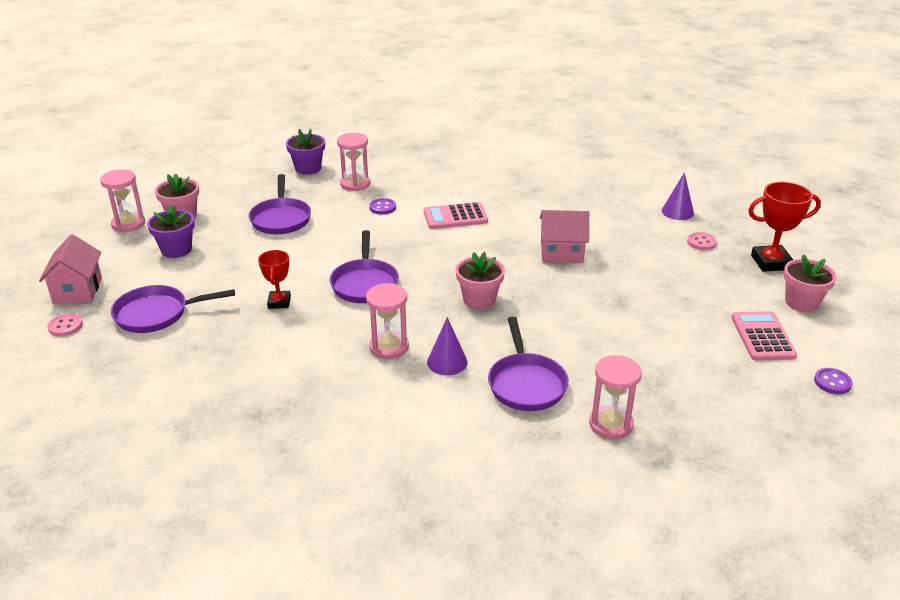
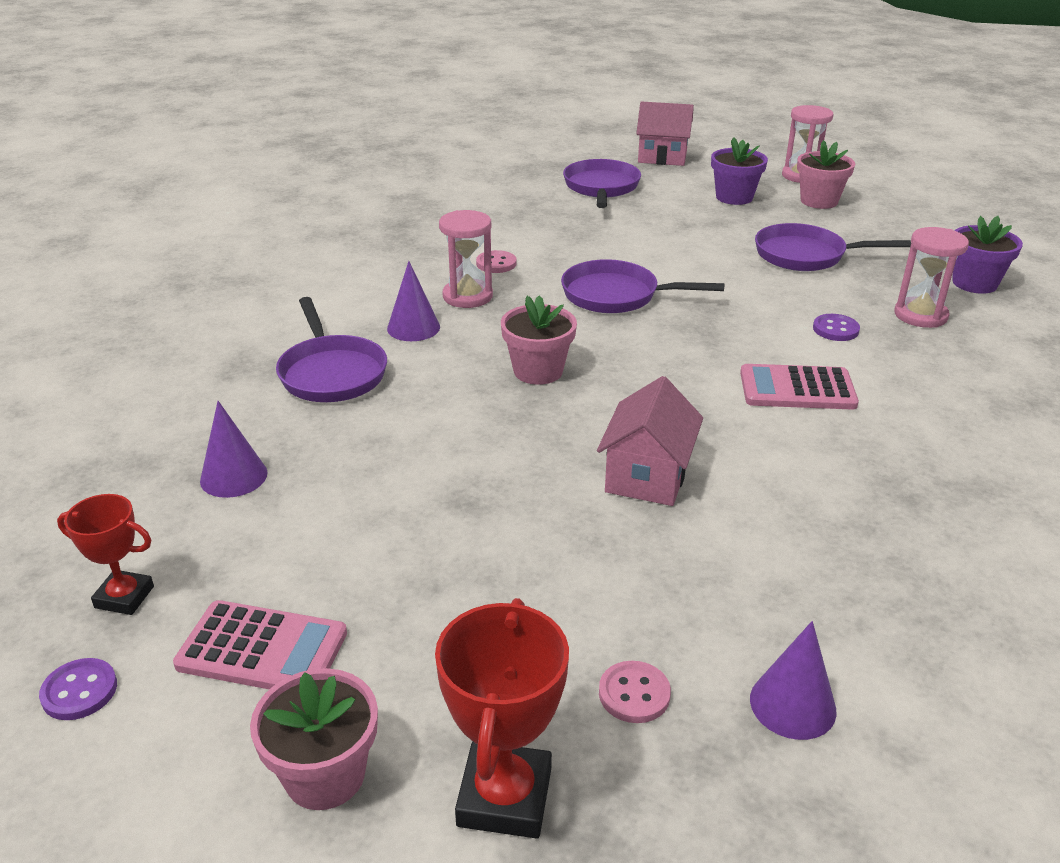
camera: 105 degrees right, 0 degrees up
pink button [47,313,83,336] -> pink button moved to [476,250,517,273]
red trophy [258,250,291,309] -> red trophy moved to [57,494,154,615]
pink calculator [424,202,488,229] -> pink calculator turned 90 degrees counterclockwise [740,364,859,409]
purple pan [488,317,569,411] -> purple pan turned 120 degrees counterclockwise [276,297,387,402]
pink hourglass [589,355,642,439] -> none
none -> purple cone [200,401,267,498]

